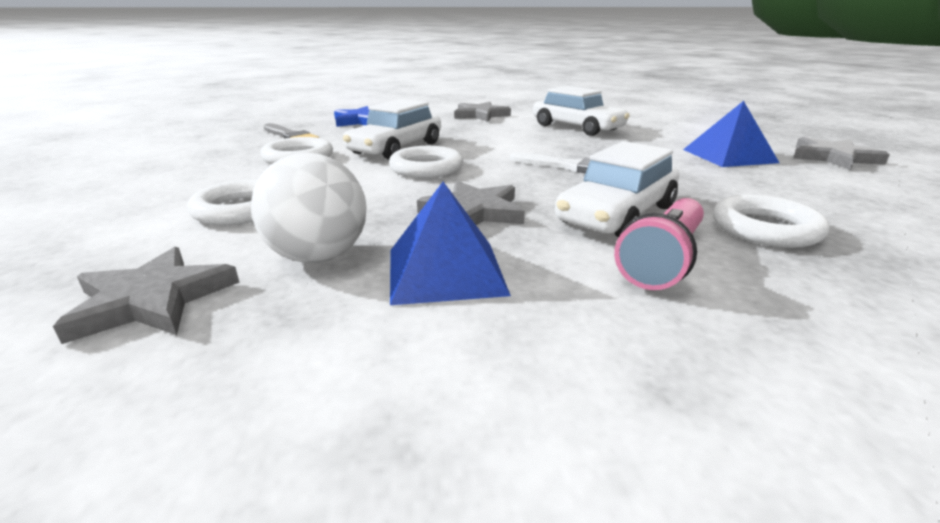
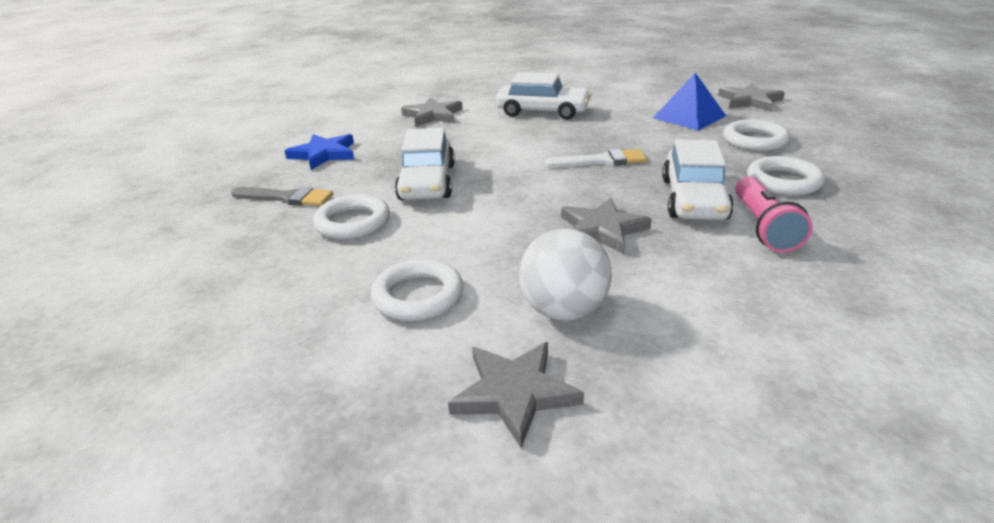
camera: 30 degrees left, 5 degrees up
white ring [389,146,463,178] -> white ring moved to [723,119,790,151]
blue pyramid [390,182,511,305] -> none

